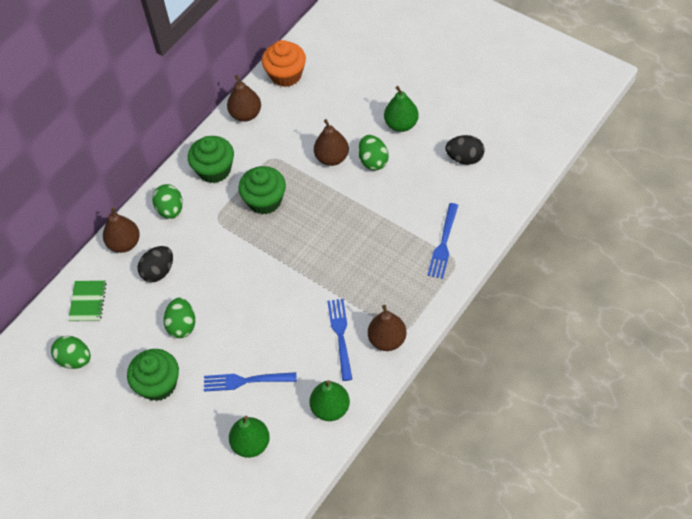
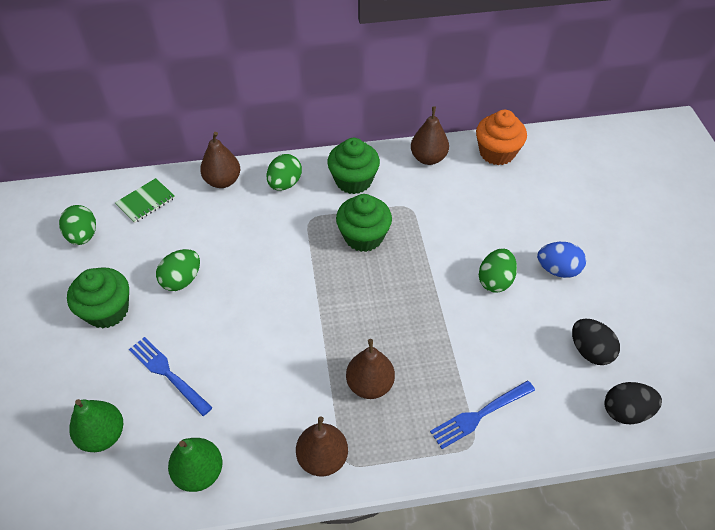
camera: 40 degrees right, 5 degrees down
black egg [138,246,173,282] -> black egg moved to [604,382,662,424]
brown pear [314,119,349,166] -> brown pear moved to [346,339,395,399]
blue fork [328,299,352,381] -> none
green pear [384,86,419,132] -> blue egg [537,242,586,278]

